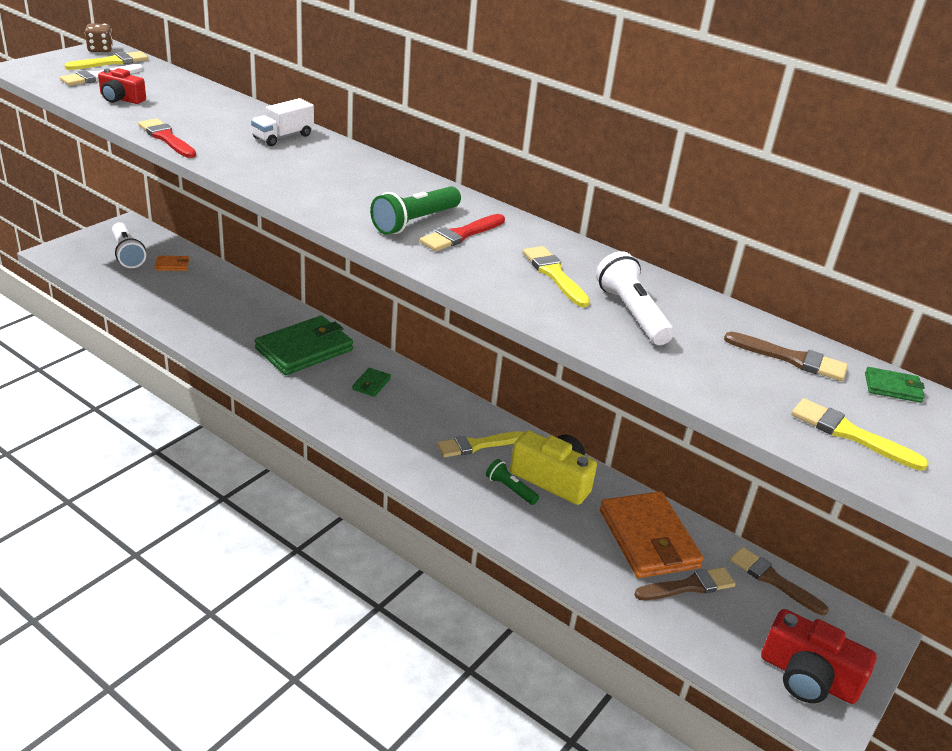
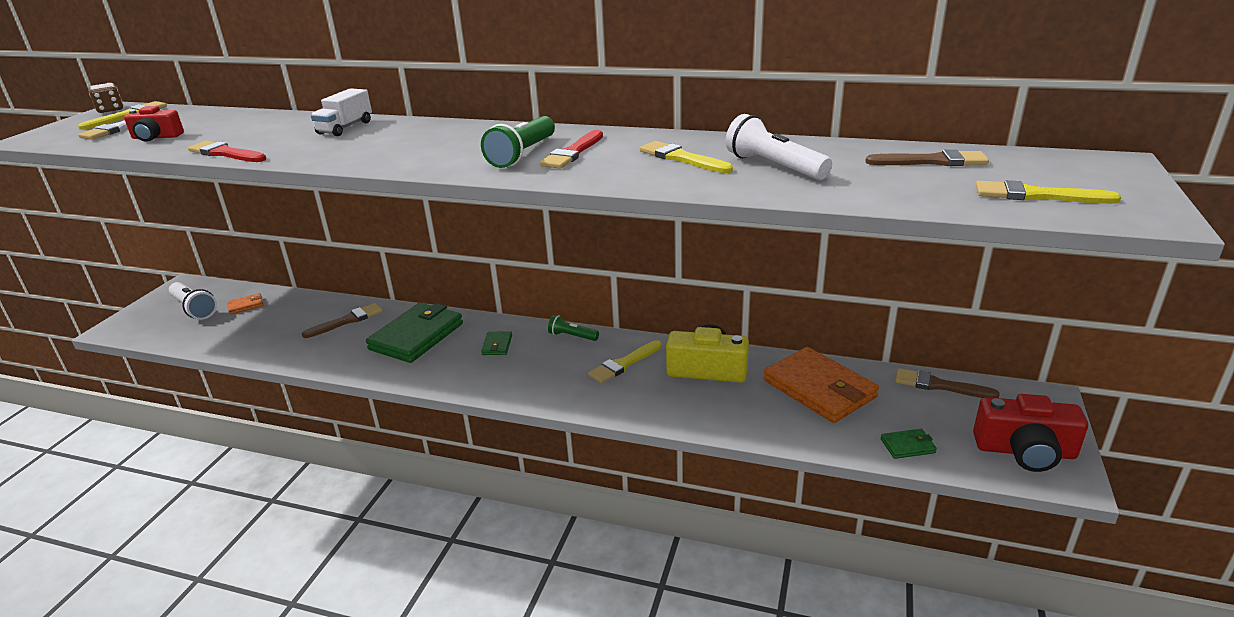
camera: 15 degrees left, 5 degrees down
green flashlight [486,459,539,505] -> green flashlight moved to [548,315,599,341]
brown brush [634,567,735,600] -> brown brush moved to [302,303,383,338]
green wallet [865,367,925,403] -> green wallet moved to [881,429,937,459]

